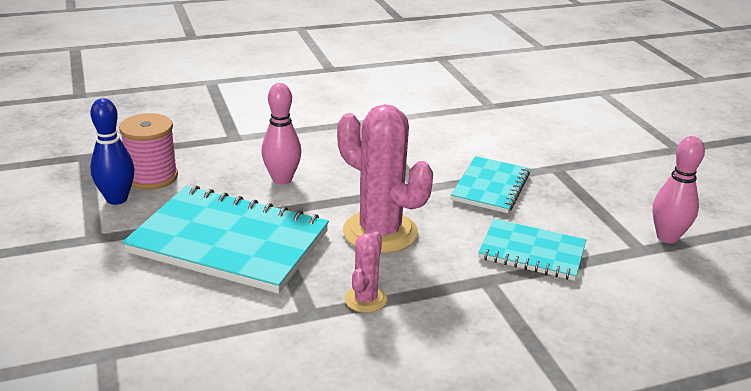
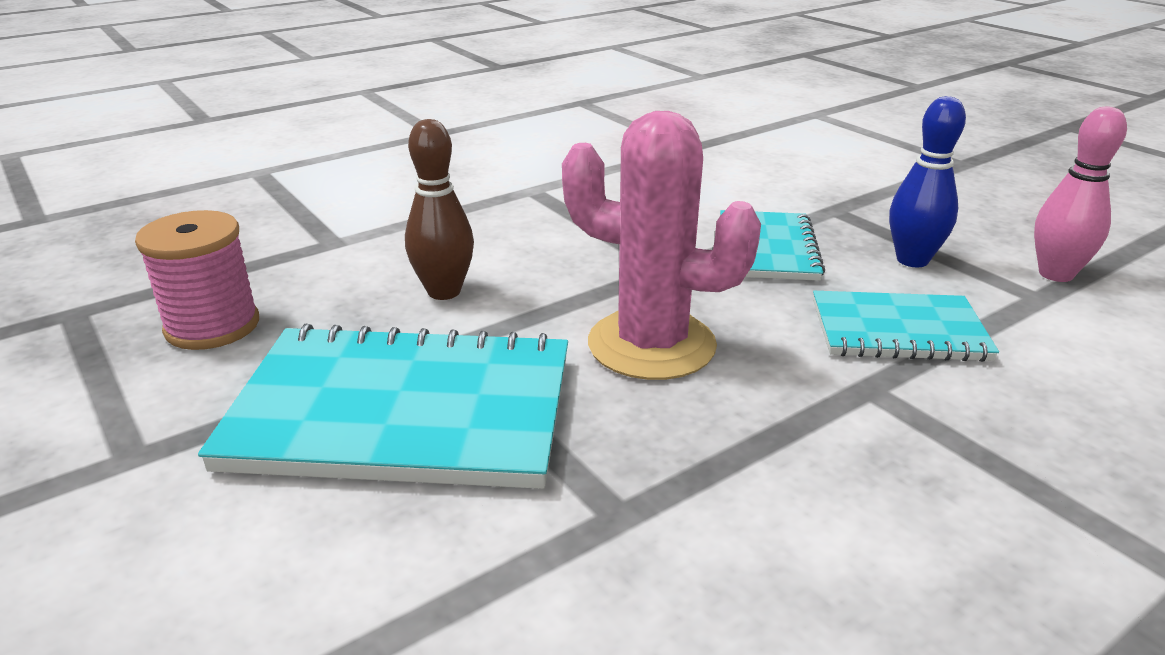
camera: 15 degrees left, 0 degrees up
blue bowling pin [90,98,135,205] -> blue bowling pin moved to [889,96,966,267]
pink bowling pin [261,83,301,185] -> brown bowling pin [405,119,474,300]
pink cactus [345,231,387,313] -> none

